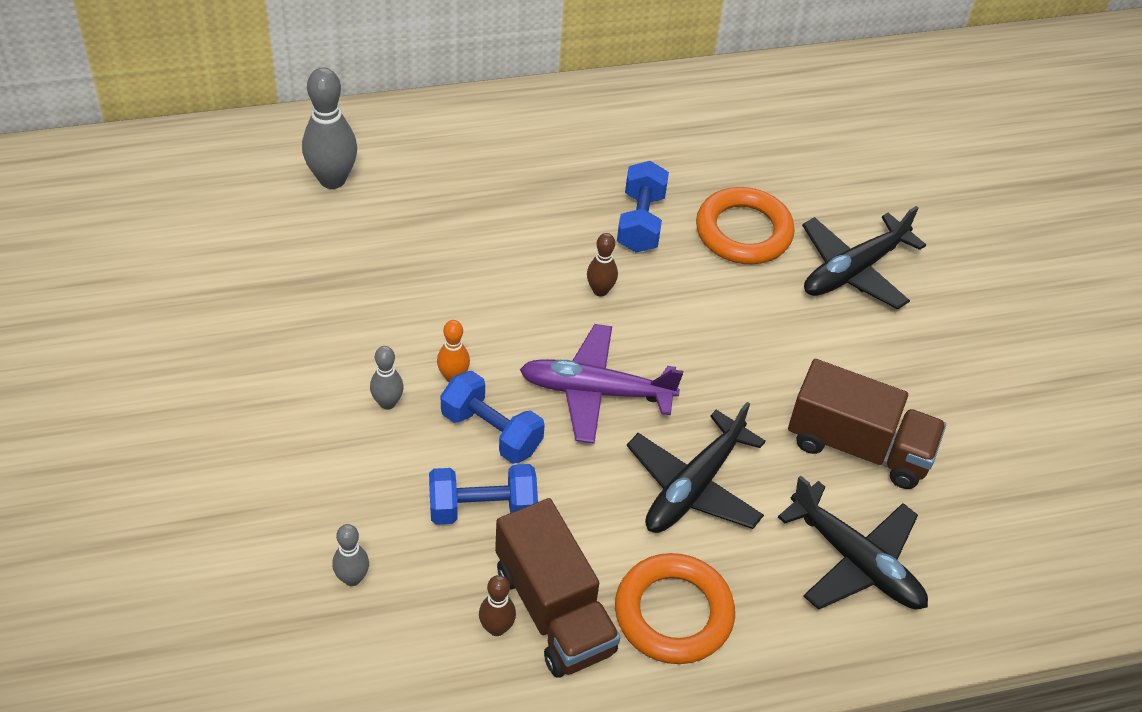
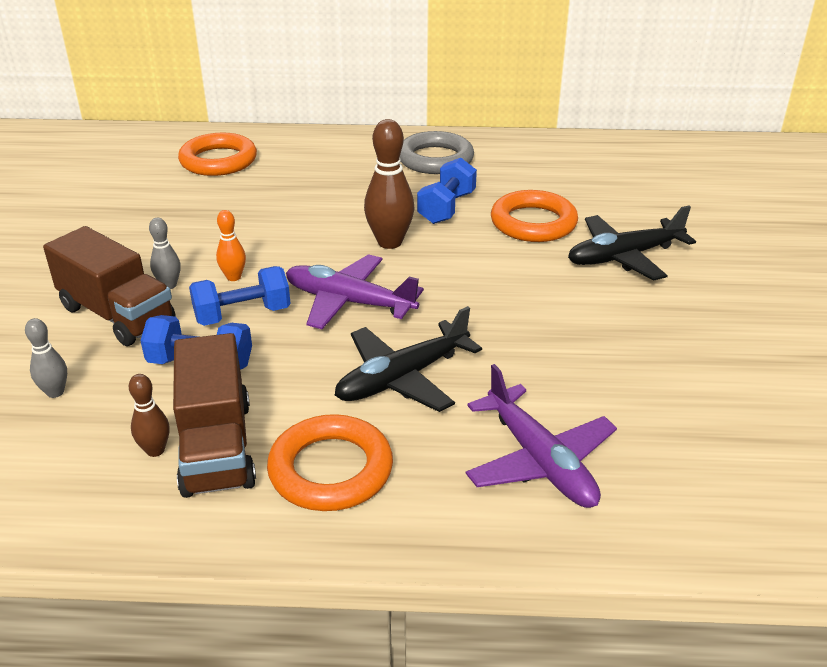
camera: 20 degrees right, 15 degrees down
grey bowling pin [302,67,357,189] -> orange ring [178,133,257,176]
blue dumbbell [441,371,545,464] -> blue dumbbell turned 75 degrees counterclockwise [189,266,291,326]
brown bowling pin [587,233,618,297] -> brown bowling pin [364,119,415,249], size x1.83
black plane [778,475,928,610] -> purple plane [466,364,617,508]
brown truck [788,359,946,489] -> brown truck moved to [43,226,176,346]
none -> grey ring [400,131,474,174]

